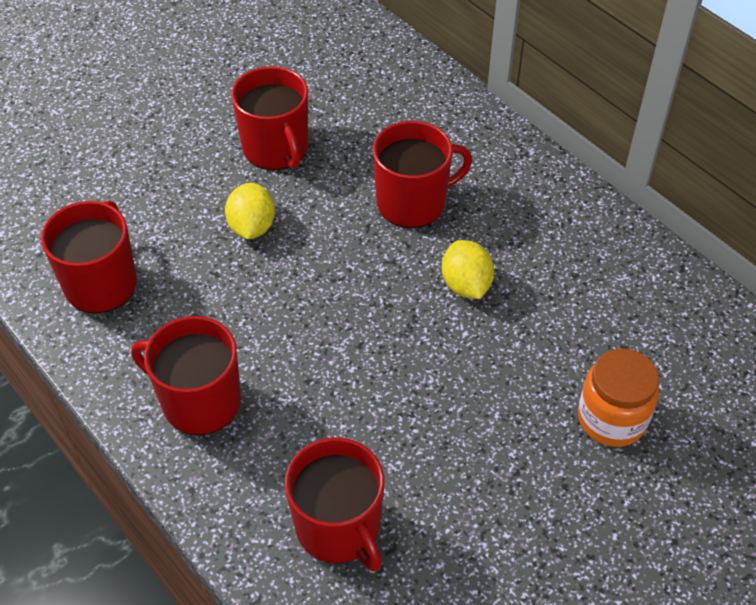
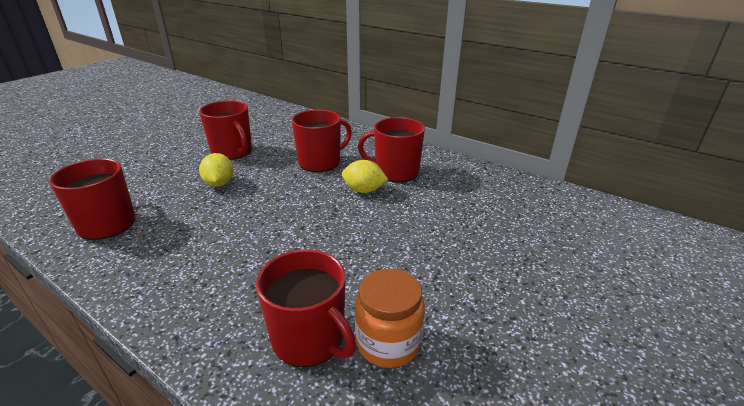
camera: 15 degrees left, 20 degrees down
red mug [131,316,241,435] -> red mug moved to [358,117,425,182]
yellow lemon [442,240,494,299] -> yellow lemon turned 45 degrees counterclockwise [342,160,388,193]
orange jar [578,348,659,447] -> orange jar moved to [355,269,425,368]

